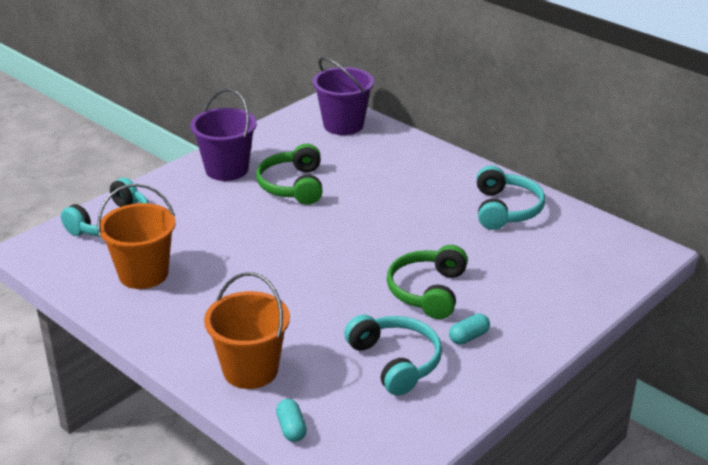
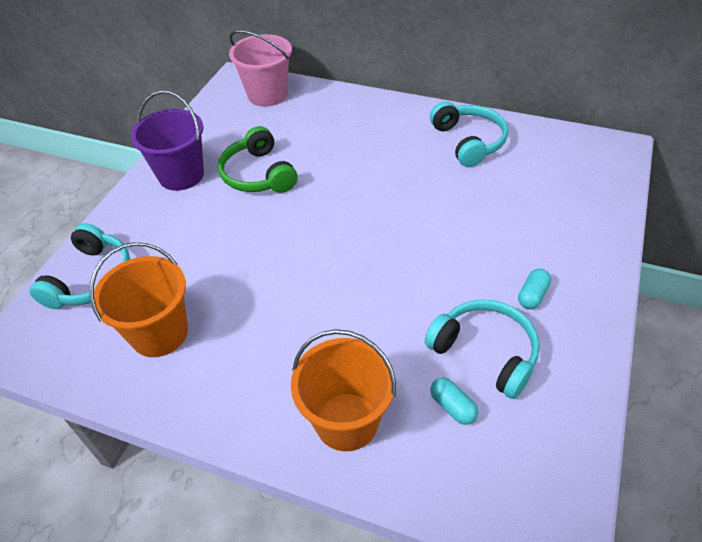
camera: 20 degrees left, 15 degrees up
turquoise capsule [276,399,307,442] -> turquoise capsule moved to [430,378,478,425]
purple bucket [313,57,374,135] -> pink bucket [229,30,292,107]
green headphones [387,245,468,319] -> none

